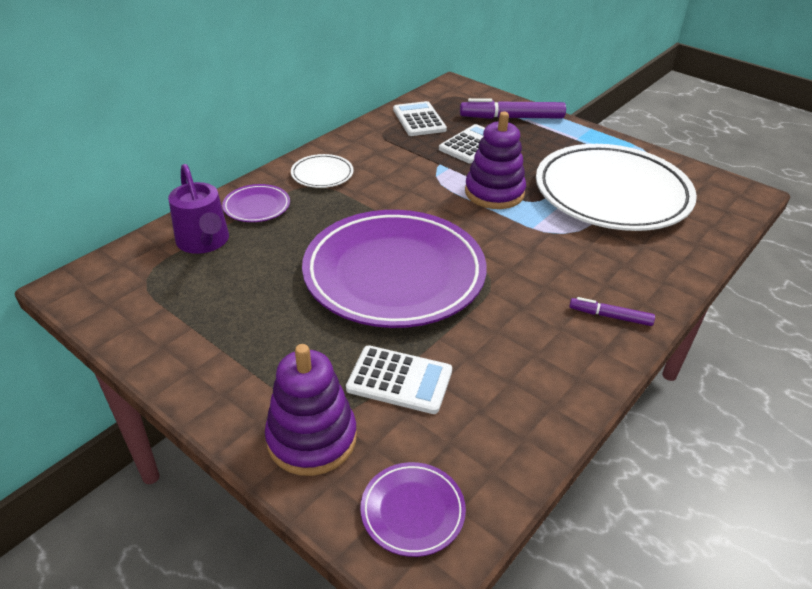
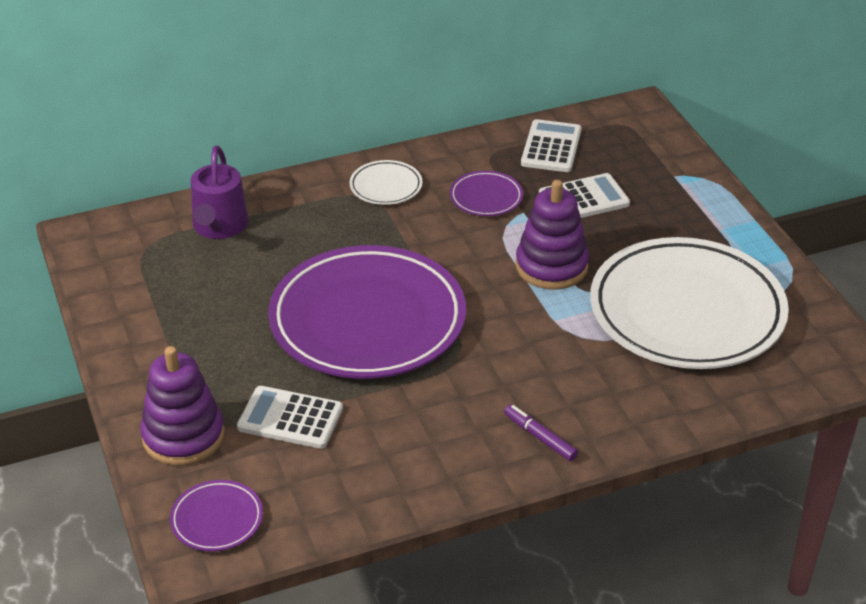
camera: 30 degrees right, 0 degrees up
purple plate [222,184,290,222] -> purple plate moved to [450,171,523,216]
white calculator [346,345,452,414] -> white calculator turned 150 degrees clockwise [237,386,343,449]
purple marker [460,98,566,119] -> none

